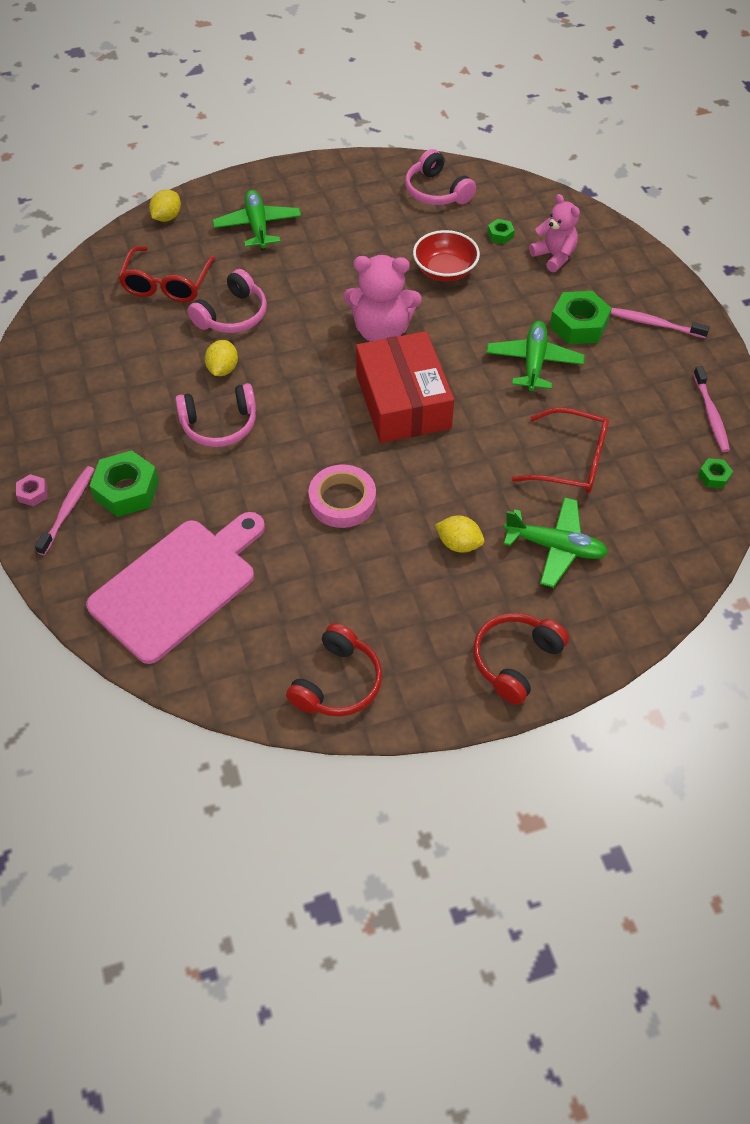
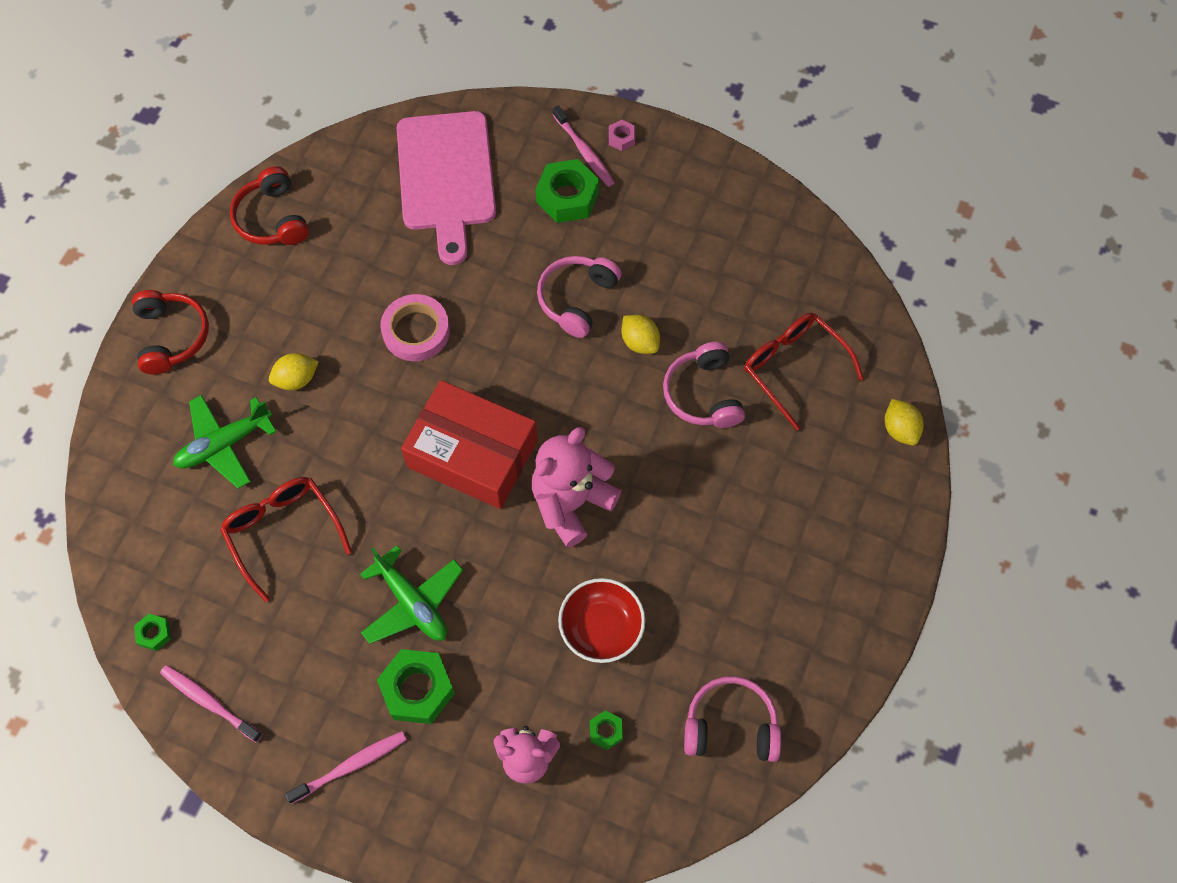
camera: 130 degrees right, 10 degrees up
green plane [212,190,301,250] -> none
red glasses [512,407,609,494] -> red glasses turned 90 degrees clockwise [220,477,352,602]

